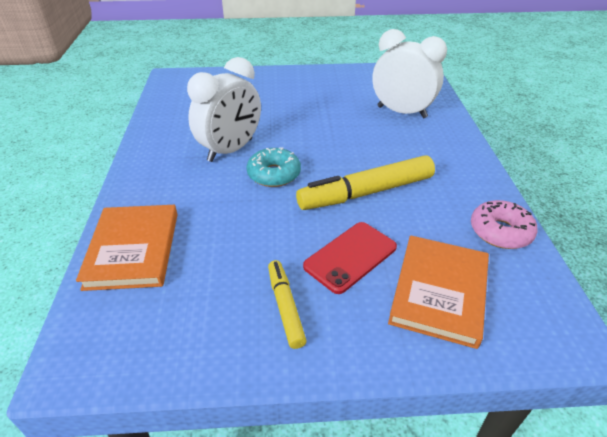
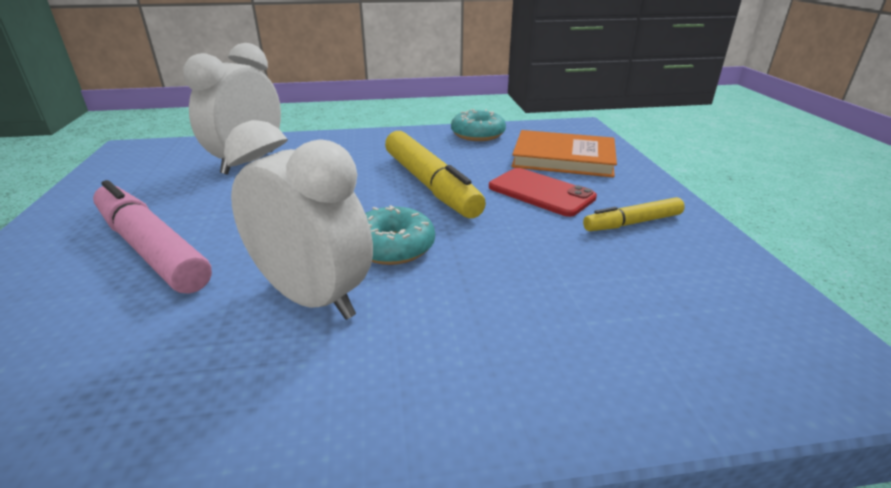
camera: 95 degrees left, 10 degrees down
orange book [76,205,178,291] -> none
pink donut [471,200,538,249] -> turquoise donut [451,109,506,141]
none -> pink marker [93,180,212,294]

